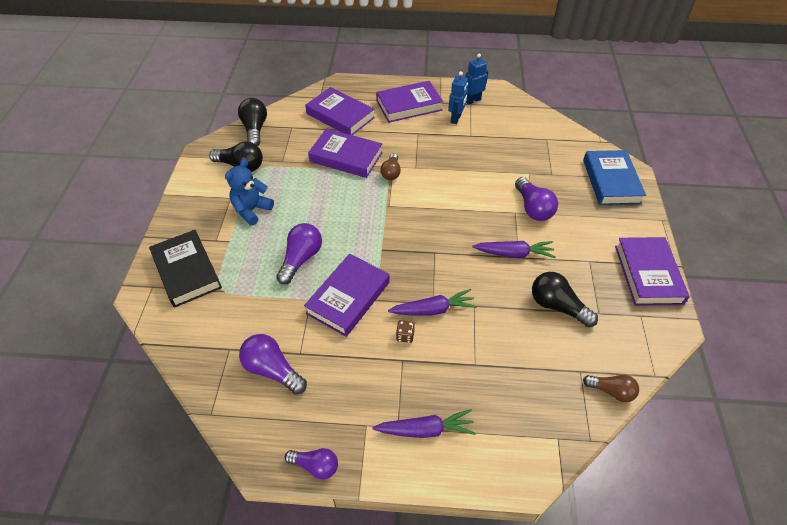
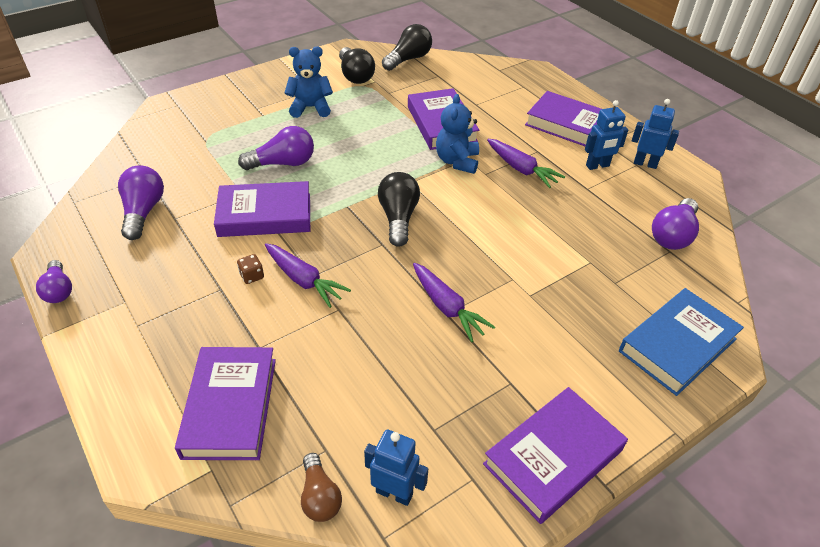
camera: 50 degrees right, 5 degrees down
black book [149,230,222,308] -> none
purple book [305,87,375,135] -> purple book moved to [175,347,276,460]
purple carrot [372,409,476,438] -> purple carrot moved to [487,139,565,188]
brown light bulb [380,153,401,180] -> blue teddy bear [436,94,479,174]
purple light bulb [515,177,558,221] -> purple light bulb moved to [652,198,699,250]
black light bulb [532,272,598,327] -> black light bulb moved to [378,172,420,247]
none -> blue robot [364,430,428,506]

